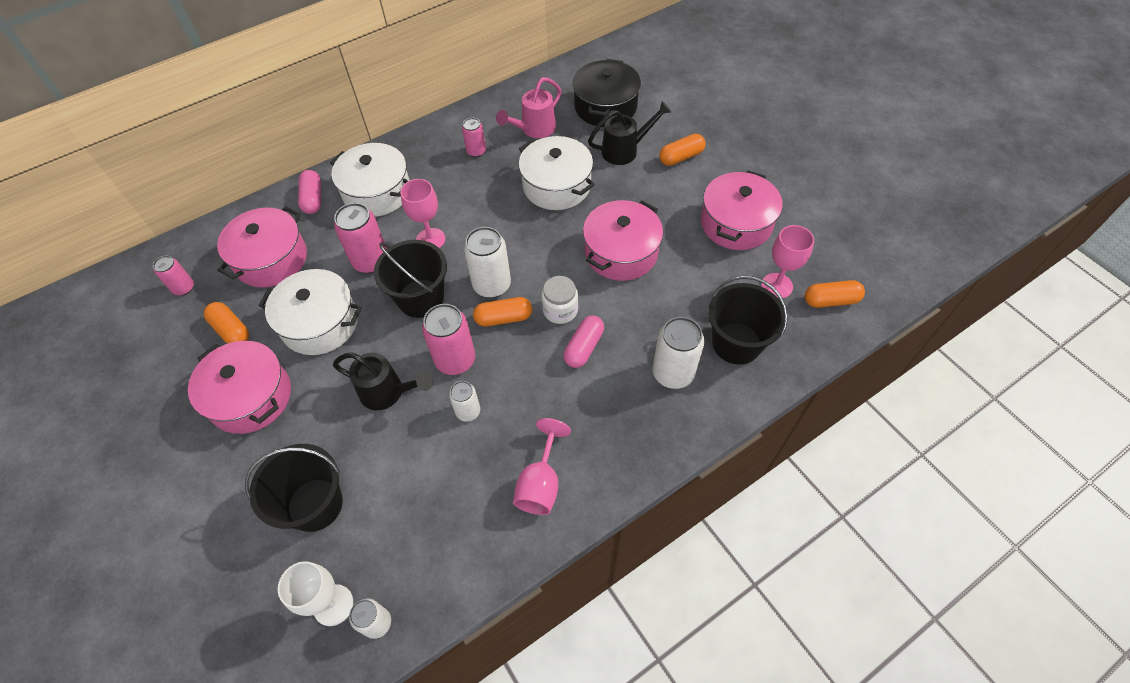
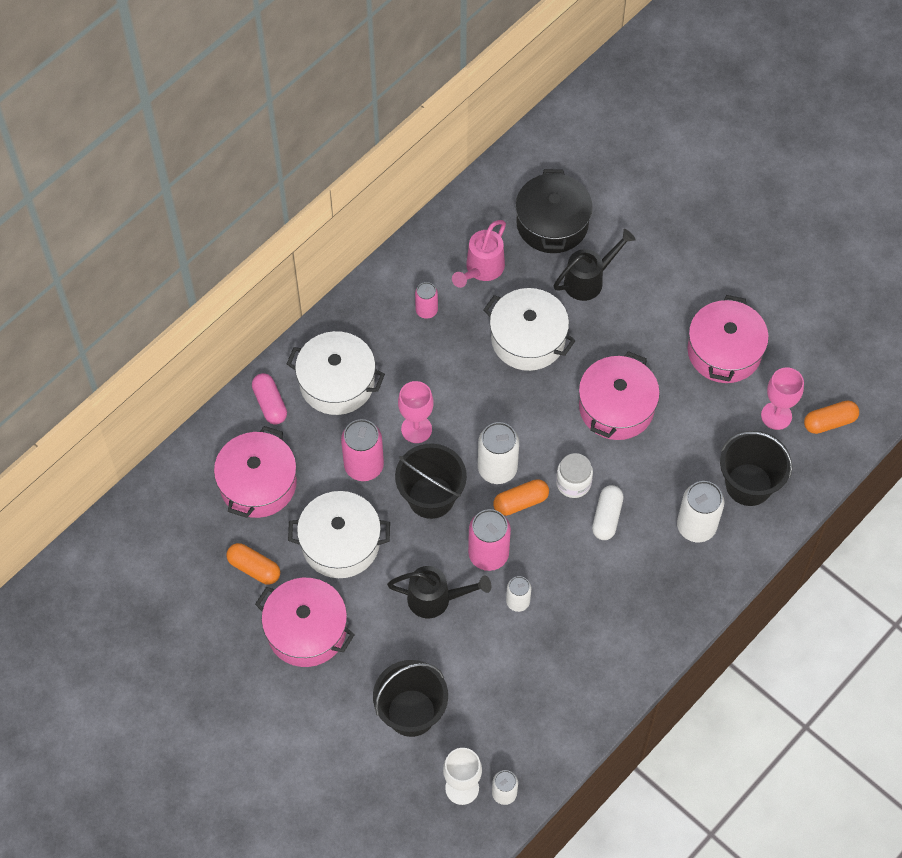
camera: 15 degrees left, 5 degrees up
pink can [153,256,194,295] -> none
pink goblet [513,418,571,515] -> none
pink capsule [563,315,604,368] -> white capsule [592,485,624,540]
orange capsule [659,134,706,166] -> none

